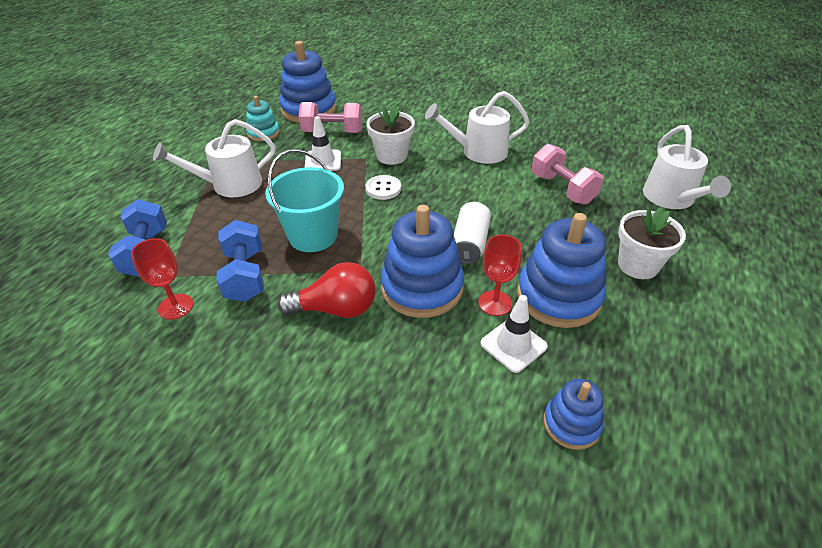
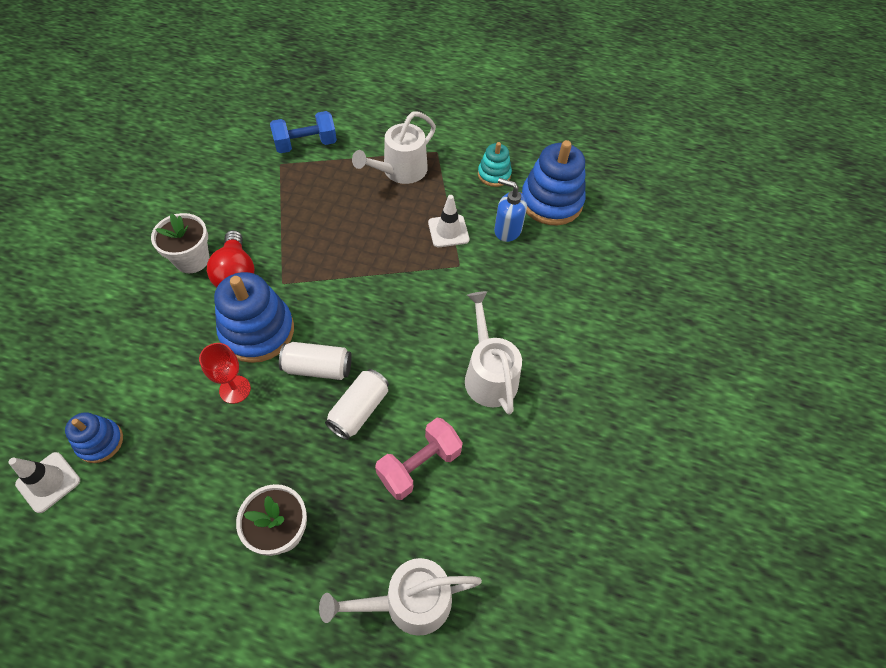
camera: 80 degrees right, 15 degrees up
red goblet [131,238,194,320] -> none
white watering can [153,119,276,197] -> white watering can turned 105 degrees counterclockwise [352,111,436,184]
blue dumbbell [216,220,264,302] -> none
turquoise bucket [265,149,344,252] -> none
pink dumbbell [299,102,362,133] -> blue soap dispenser [494,178,527,242]
white button [365,175,401,200] -> none
white flower pot [367,105,415,165] -> white flower pot moved to [151,213,209,273]
white traffic cone [480,295,548,373] -> white traffic cone moved to [8,452,80,513]
blue stacking toy [517,213,606,328] -> none
none -> white can [325,369,389,440]

